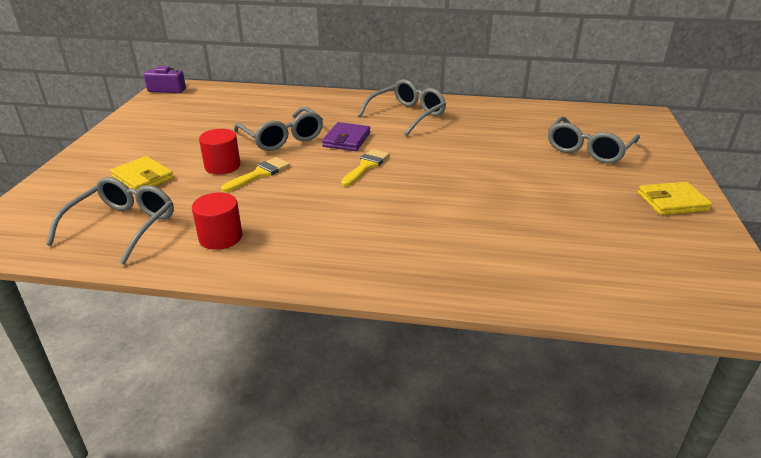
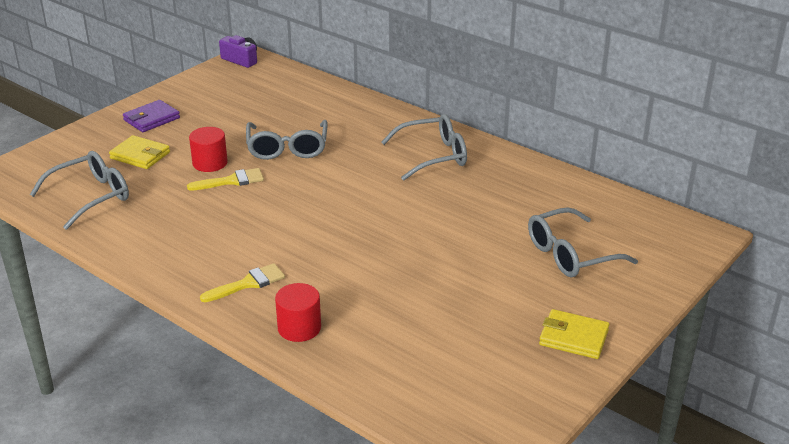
camera: 30 degrees right, 0 degrees up
yellow wallet [110,156,174,190] -> yellow wallet turned 45 degrees counterclockwise [109,135,170,169]
red cylinder [192,193,242,250] -> red cylinder moved to [275,283,321,342]
purple wallet [322,122,370,151] -> purple wallet moved to [123,100,180,132]
yellow brush [341,149,390,186] -> yellow brush moved to [200,263,285,302]

